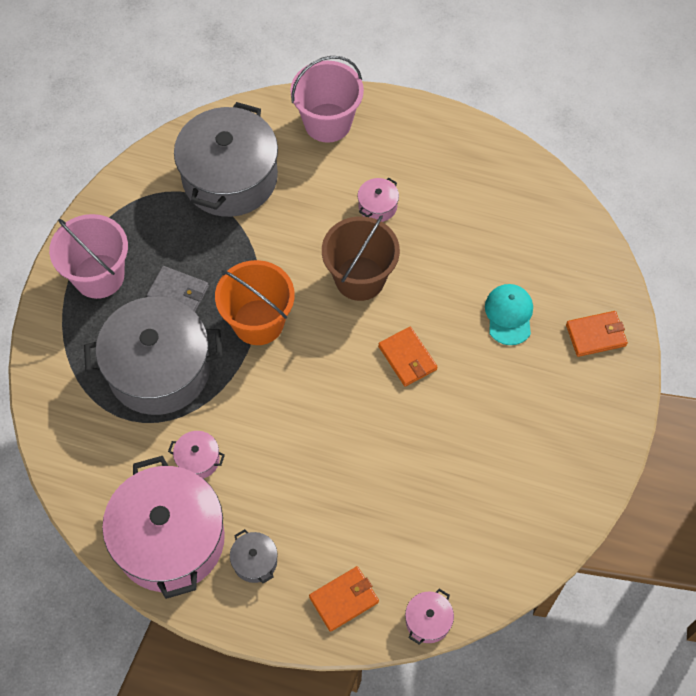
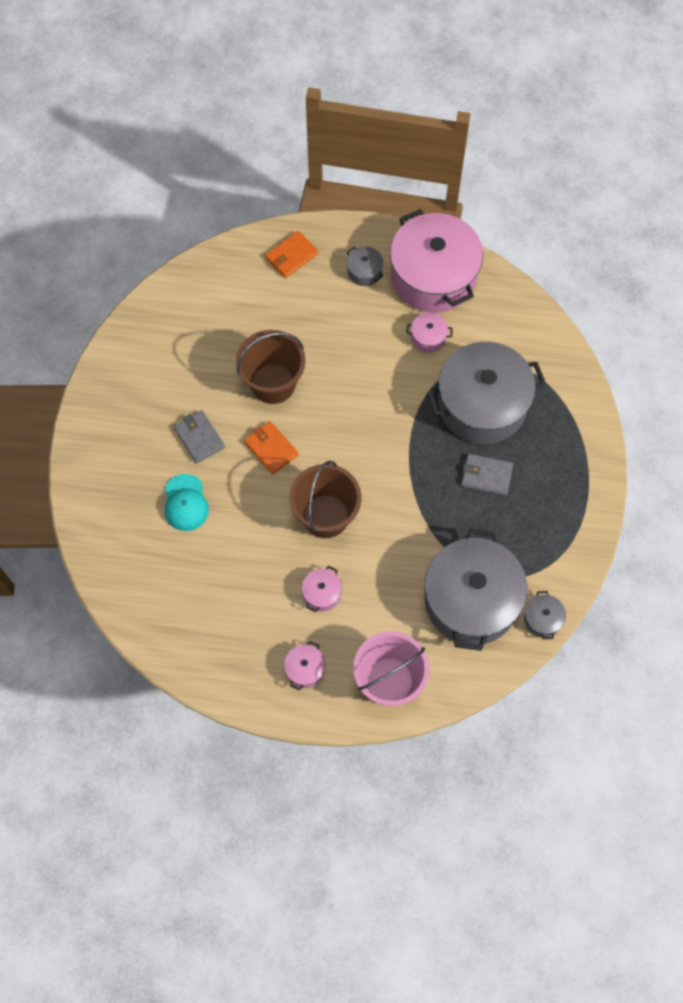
camera: 170 degrees right, 5 degrees up
pink bucket [49,214,128,299] -> none
orange bucket [215,260,295,345] -> none
pink pot [405,589,454,645] -> pink pot moved to [284,641,325,690]
orange wallet [566,311,628,357] -> none
none -> grey wallet [173,410,225,464]
none -> brown bucket [236,330,305,404]
none -> grey pot [524,591,566,639]

